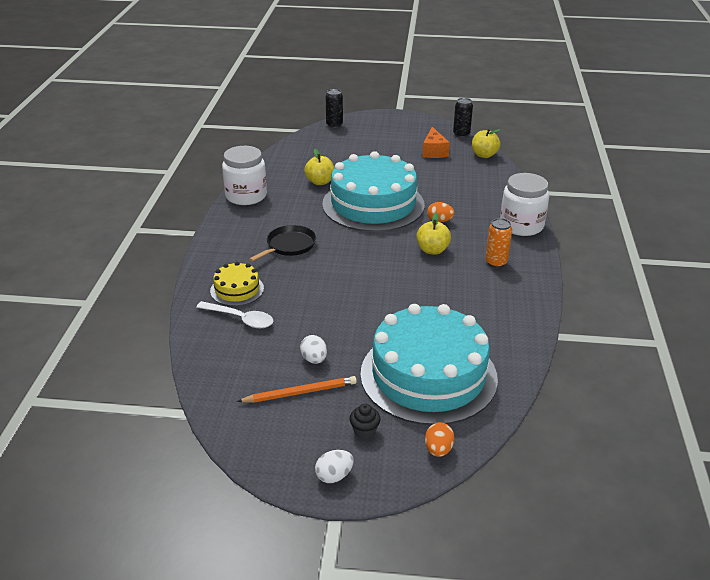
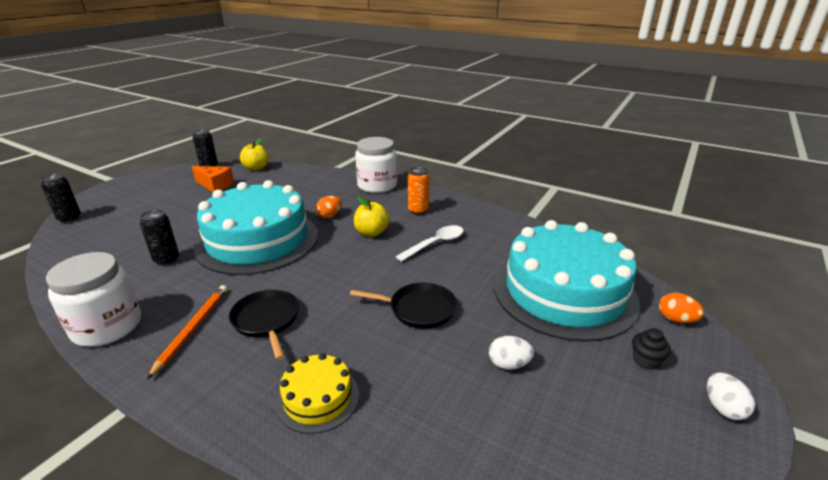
camera: 65 degrees left, 5 degrees down
white spoon [196,301,274,328] -> white spoon moved to [395,225,464,262]
orange pencil [237,376,357,403] -> orange pencil moved to [147,285,227,379]
yellow apple [304,149,334,185] -> black can [140,210,179,266]
none -> black pan [350,282,457,329]

